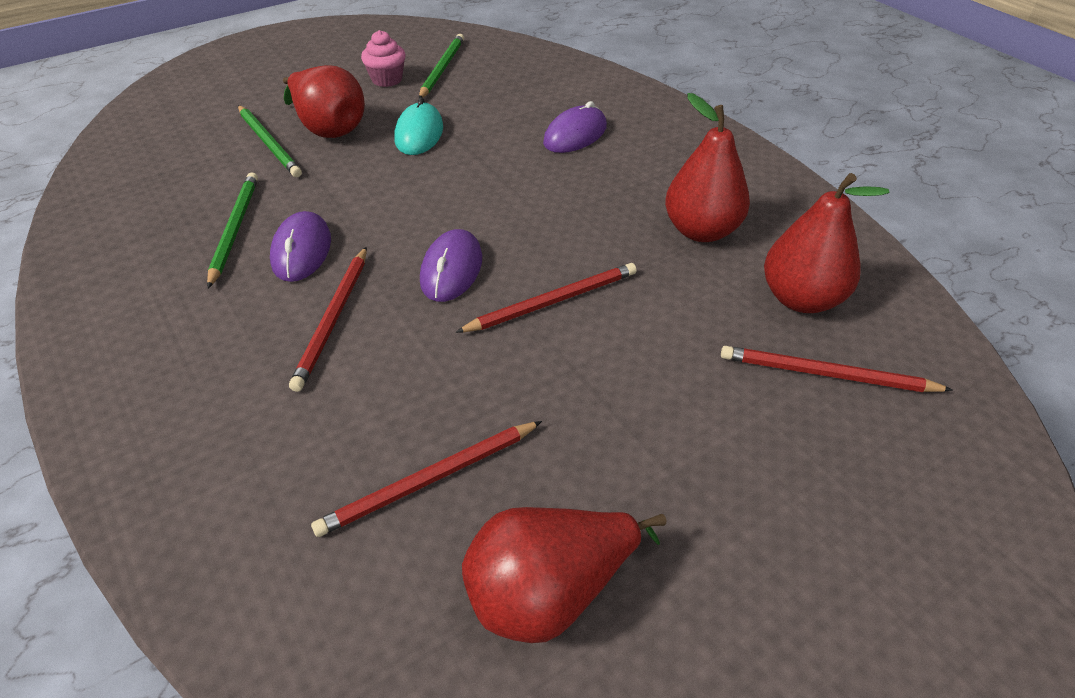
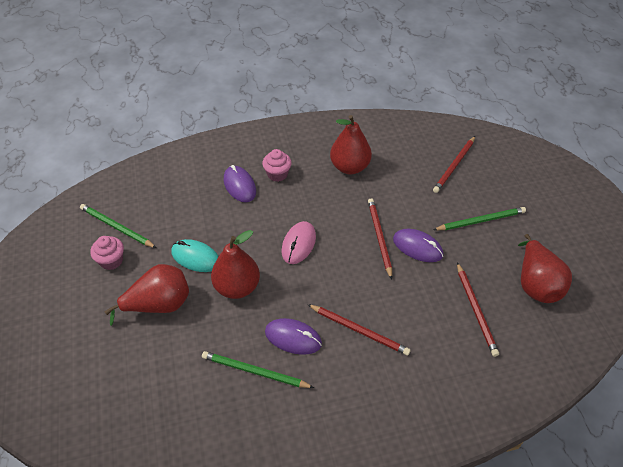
camera: 70 degrees left, 5 degrees up
green pencil [238,105,302,177] -> green pencil moved to [433,207,526,230]
purple mouse [420,229,482,302] -> purple mouse moved to [393,229,443,262]
red pear [764,173,889,313] -> red pear moved to [211,230,260,299]
none -> pink cupcake [262,149,292,182]
none -> pink mouse [282,221,316,264]

